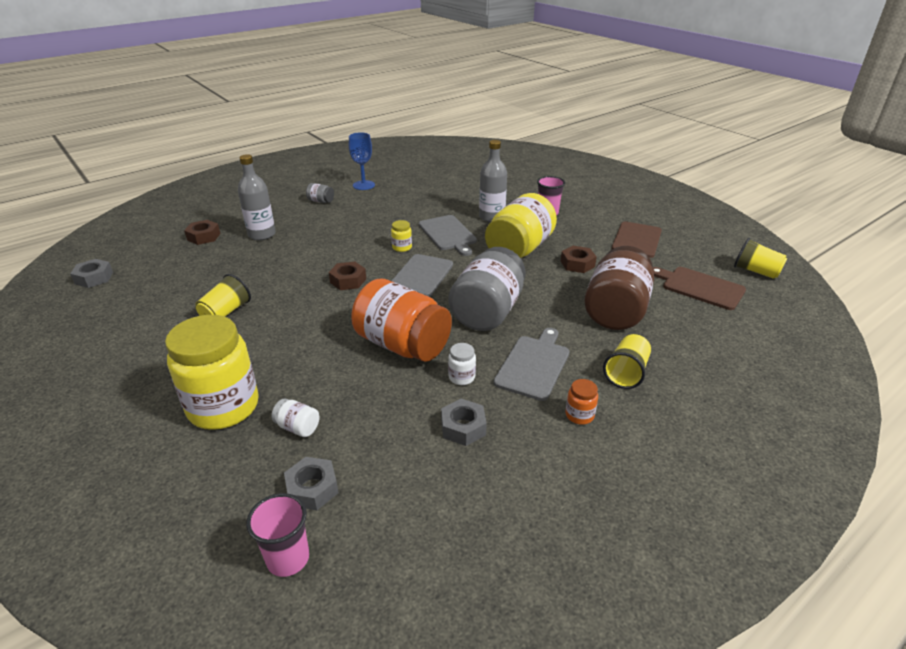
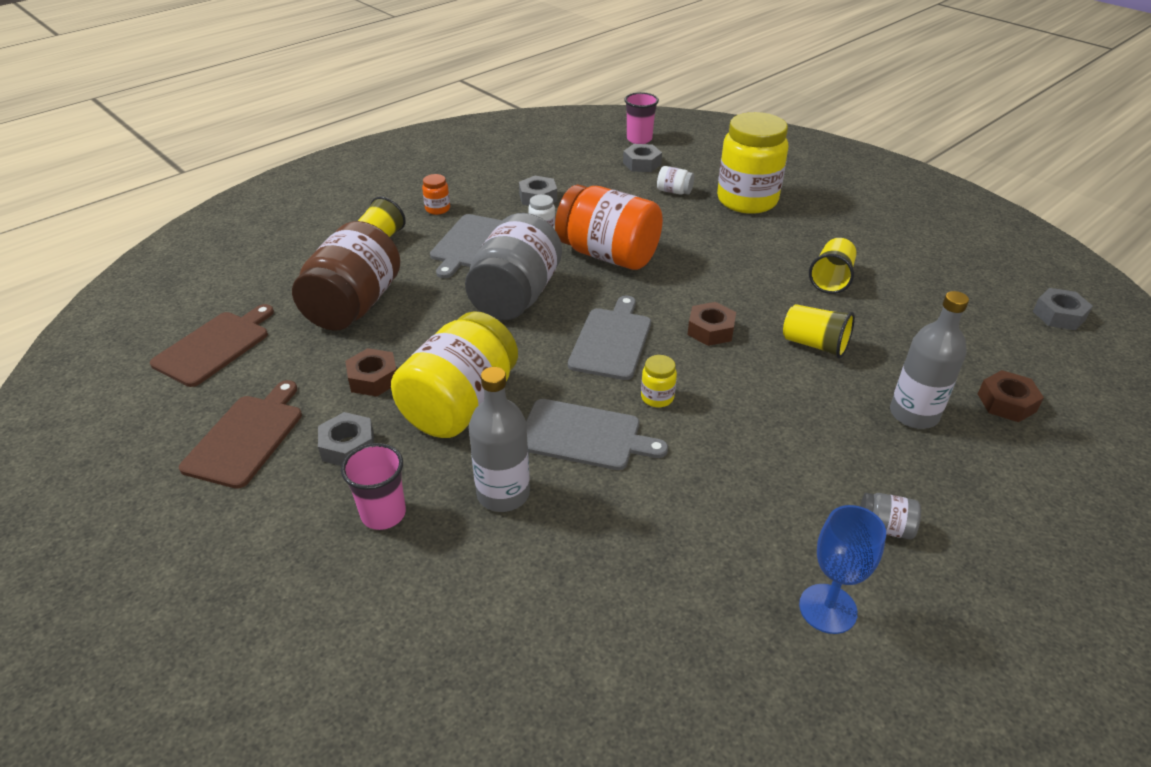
camera: 175 degrees right, 5 degrees up
grey cutting board [419,215,477,256] -> grey cutting board turned 135 degrees clockwise [526,399,668,470]
brown cutting board [653,267,746,310] -> brown cutting board turned 90 degrees counterclockwise [150,304,274,387]
yellow cup [734,238,788,279] -> yellow cup moved to [783,304,855,359]
none -> grey nut [318,412,374,466]

